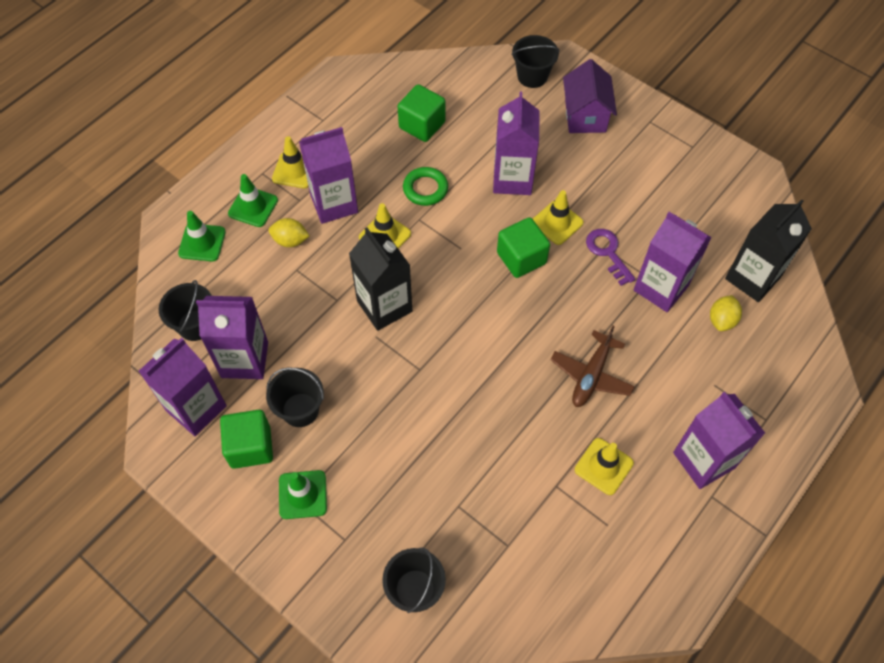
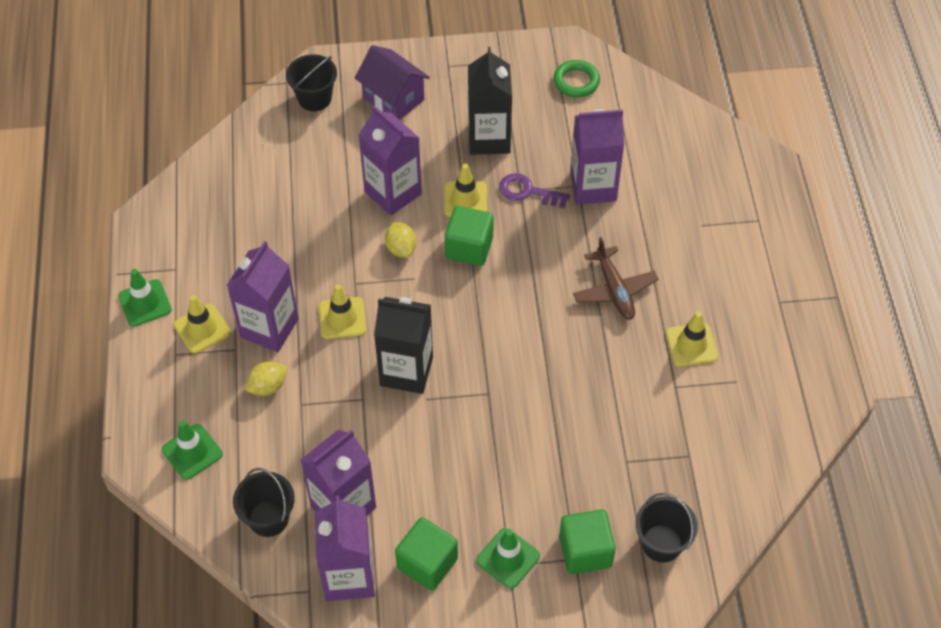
camera: 45 degrees left, 5 degrees down
green traffic cone [228,174,278,227] -> green traffic cone moved to [118,269,172,326]
black bucket [266,367,324,427] -> none
green cube [398,84,445,142] -> green cube moved to [559,509,616,574]
green ring [403,167,448,206] -> green ring moved to [553,60,600,98]
purple carton [673,392,765,489] -> none
yellow lemon [710,295,742,331] -> yellow lemon moved to [385,222,416,258]
black carton [725,199,812,302] -> black carton moved to [468,47,512,155]

